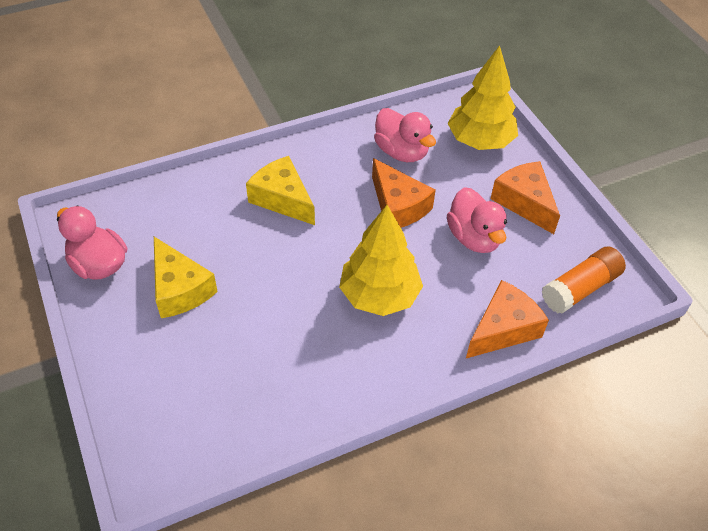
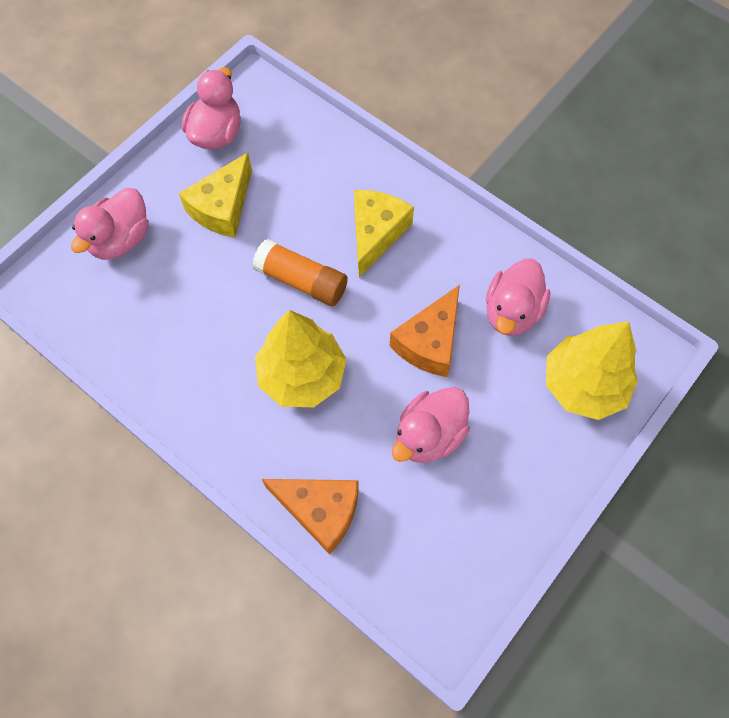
camera: 65 degrees right, 15 degrees up
orange cheese [491,161,560,234] -> none
orange glue stick [542,247,626,314] -> orange glue stick moved to [252,239,348,306]
none -> pink duck [71,188,149,260]

